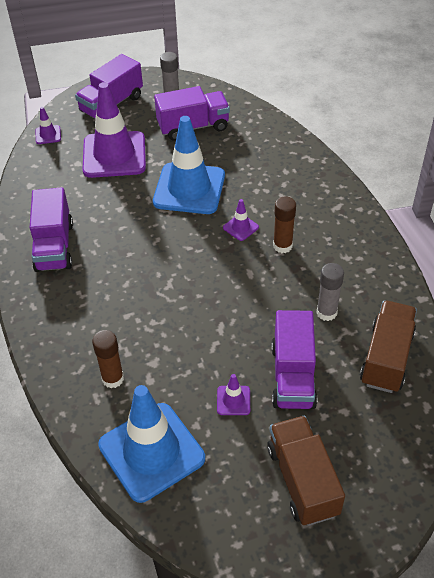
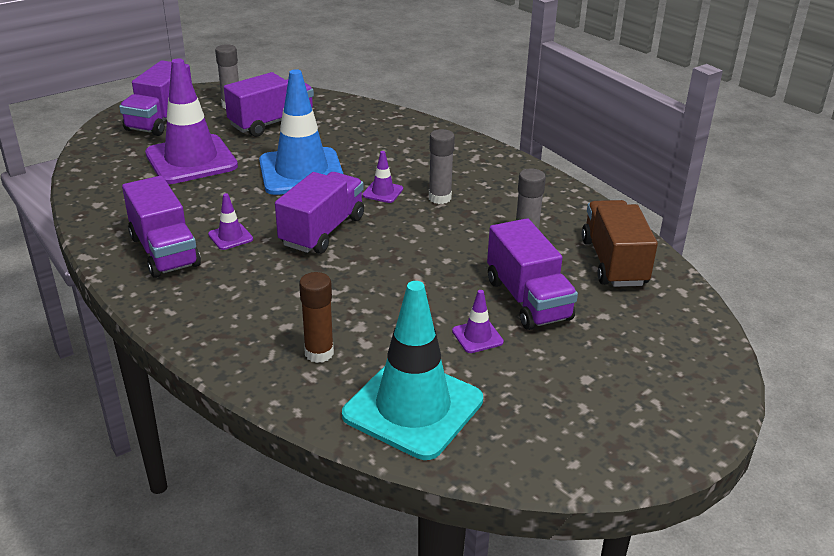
camera: 25 degrees left, 15 degrees down
purple traffic cone [35,107,61,144] -> purple traffic cone moved to [208,193,253,250]
blue traffic cone [98,385,205,503] -> turquoise traffic cone [342,281,483,460]
brown truck [267,416,345,526] -> none
brown glue stick [273,196,296,253] -> grey glue stick [429,129,455,204]
none -> purple truck [275,172,364,254]

